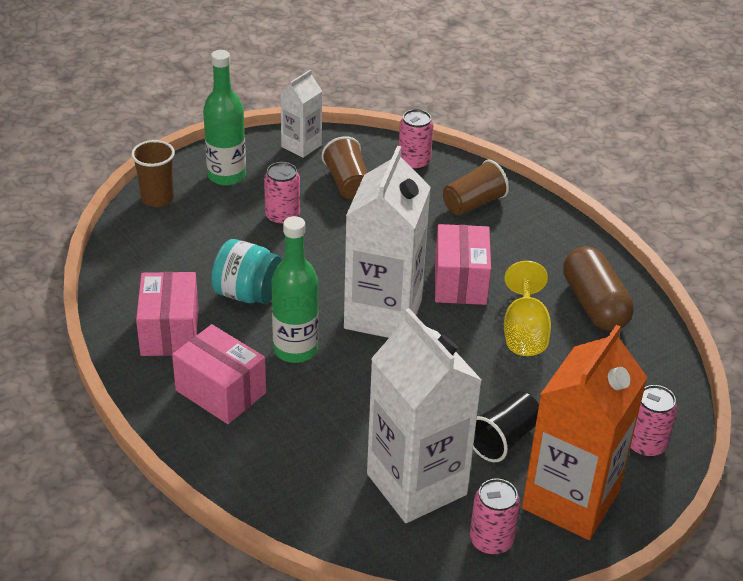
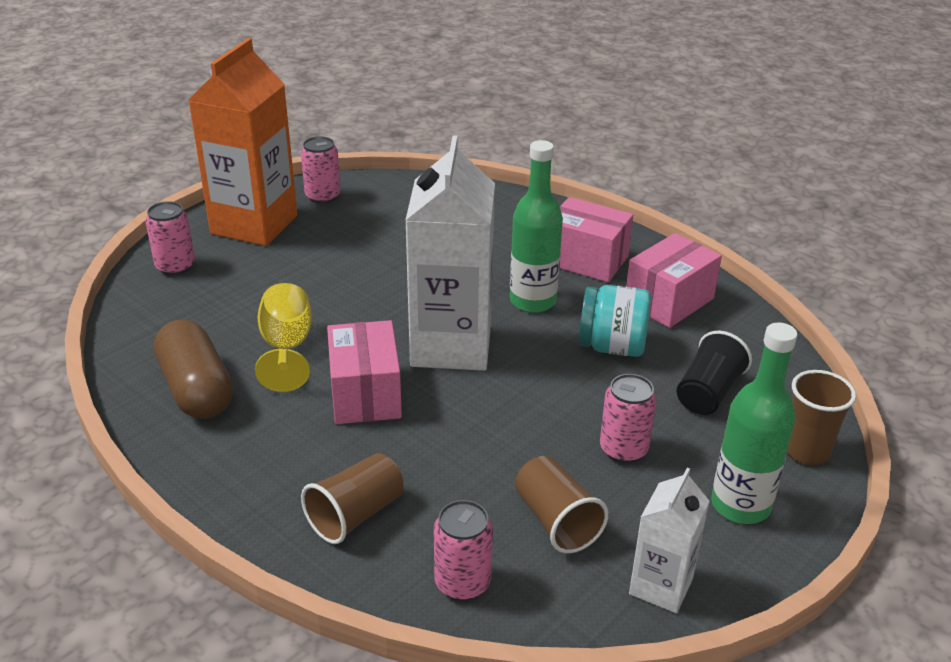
camera: 170 degrees right, 5 degrees down
pink box [136,272,198,356] -> pink box turned 60 degrees clockwise [626,233,722,328]
white carton [367,308,482,523] -> none
black cup [473,391,539,462] -> black cup moved to [676,331,752,415]

